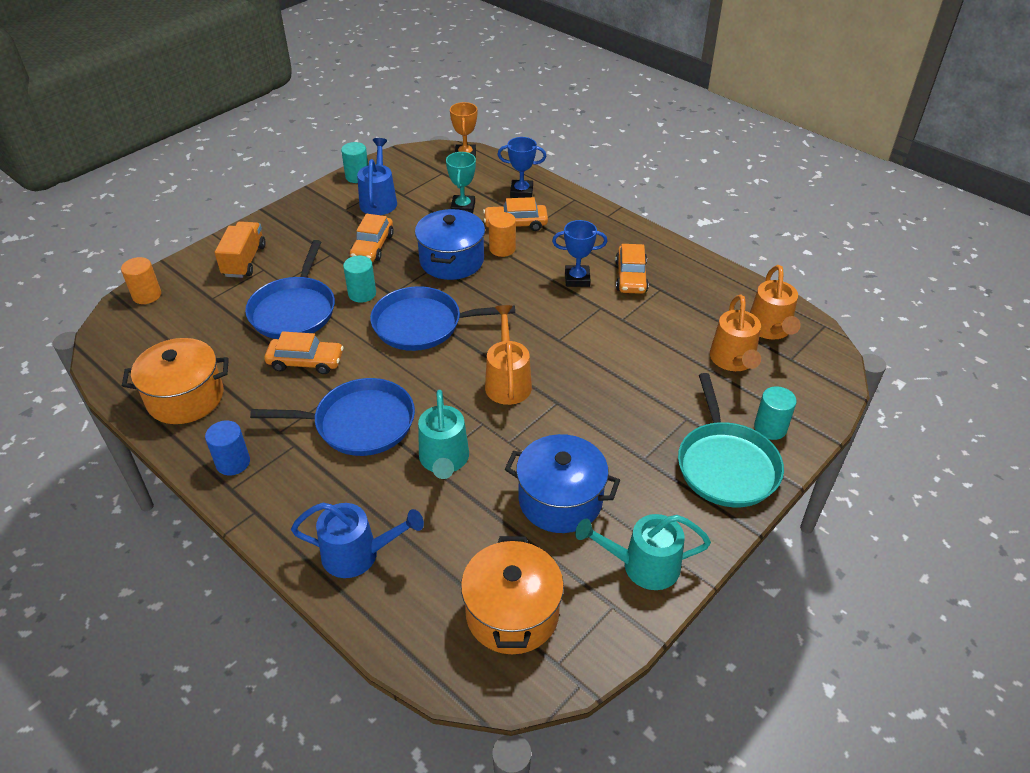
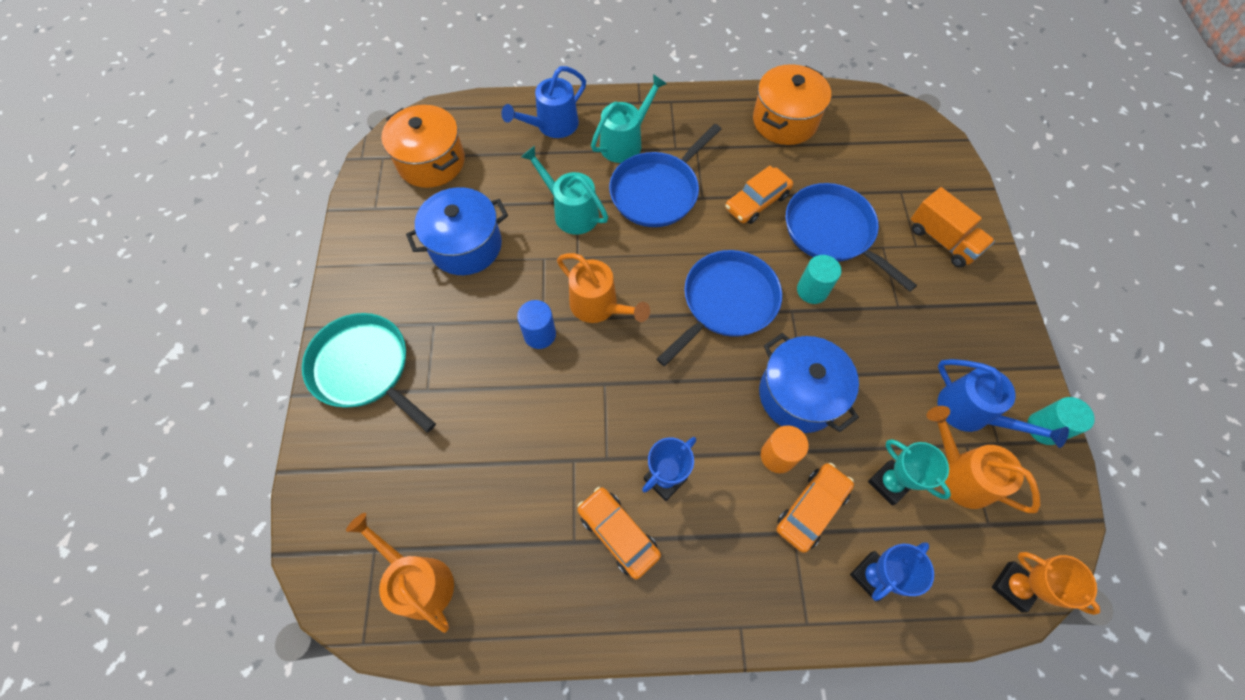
camera: 135 degrees right, 20 degrees up
orange cylinder [121,257,161,304] -> none
blue cylinder [205,421,250,475] -> blue cylinder moved to [517,300,556,349]
orange car [350,214,394,262] -> none
turquoise watering can [575,514,711,590] -> turquoise watering can moved to [591,74,667,163]
orange watering can [710,294,761,371] -> orange watering can moved to [926,406,1040,513]
turquoise cylinder [754,386,797,440] -> none

